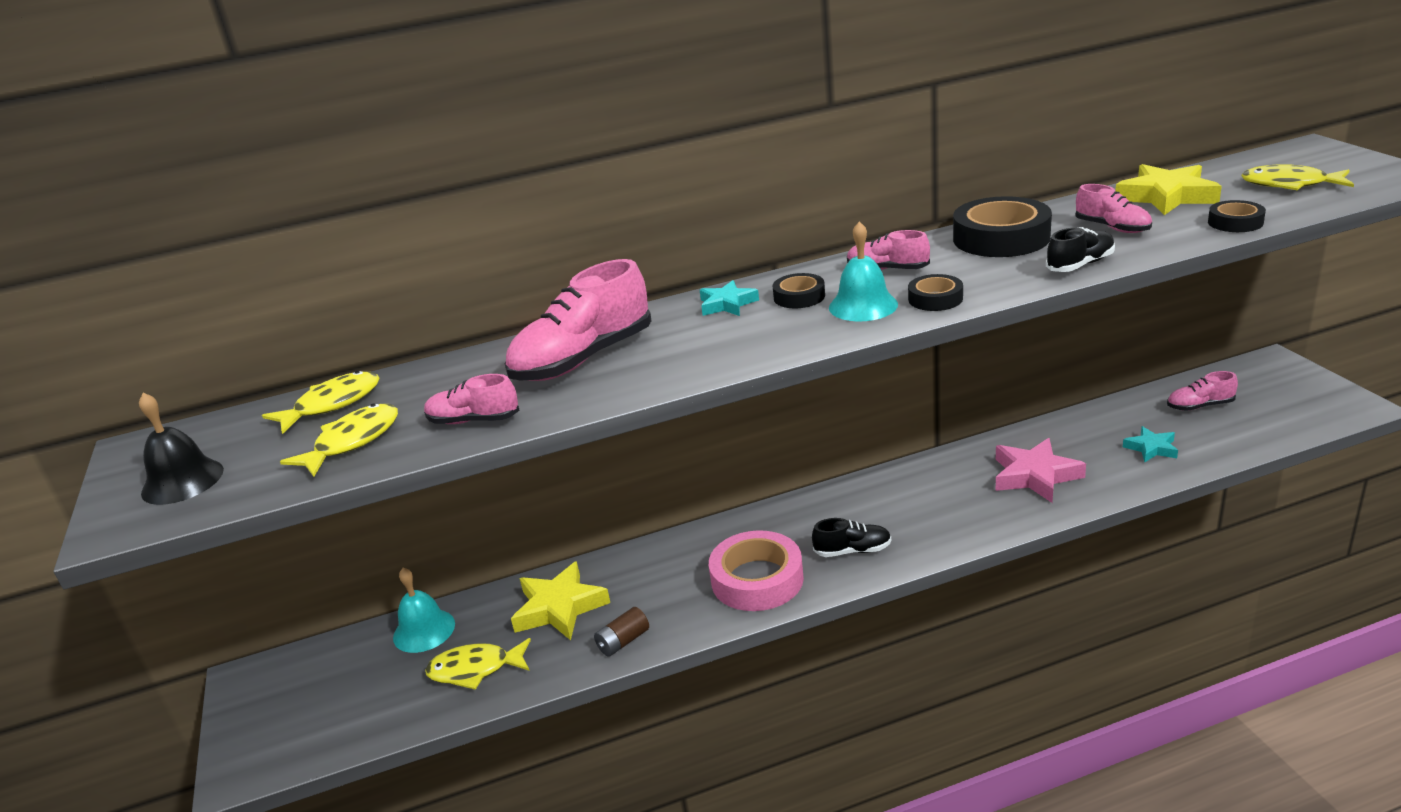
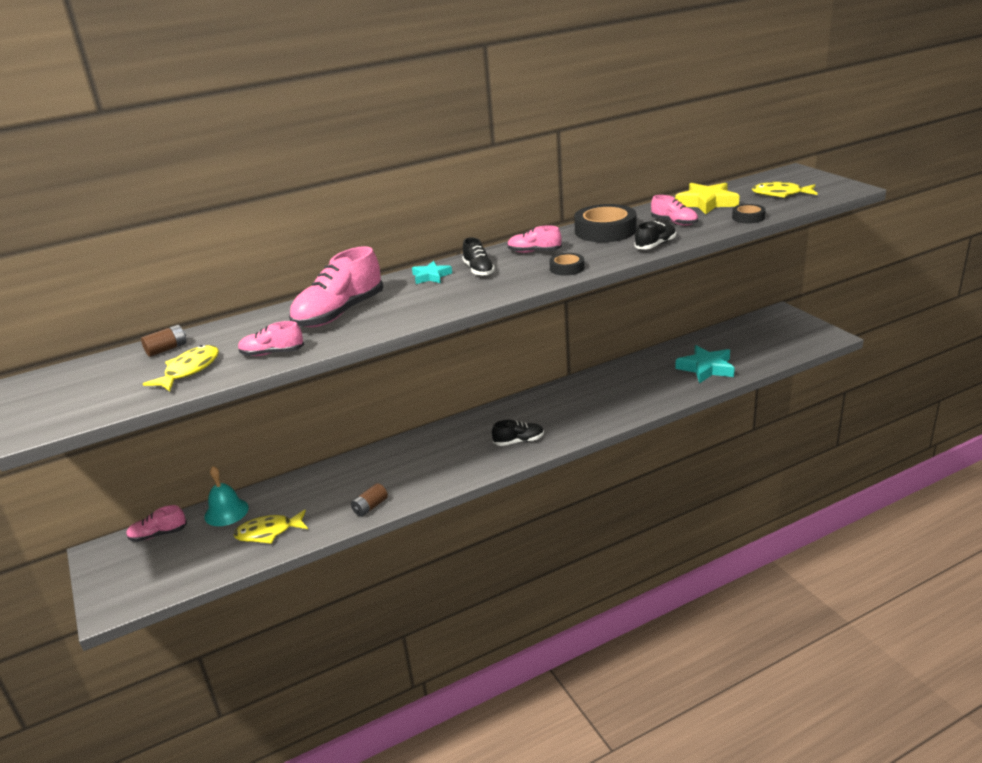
camera: 10 degrees left, 0 degrees up
black bell [139,393,224,505] -> none
yellow fish [262,371,380,434] -> brown battery [141,325,186,357]
yellow star [511,561,610,640] -> none
pink tape [709,530,804,611] -> none
black tape [772,273,825,308] -> black shoe [462,237,495,276]
turquoise bell [829,221,898,321] -> none
pink star [996,438,1086,503] -> none
turquoise star [1123,426,1178,462] -> turquoise star [675,345,735,383], size x1.71
pink shoe [1167,371,1238,411] -> pink shoe moved to [126,505,187,542]

